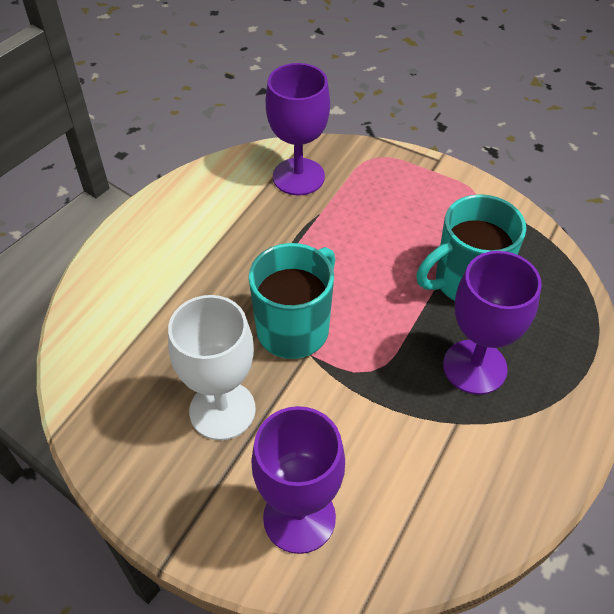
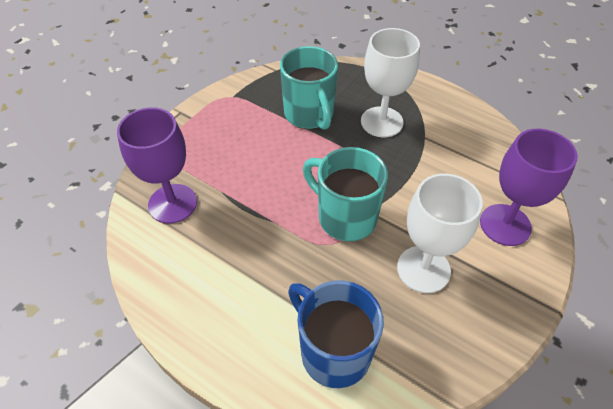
camera: 85 degrees left, 0 degrees up
purple goblet [443,251,542,395] -> white goblet [361,28,420,137]
none -> blue mug [288,280,384,388]

